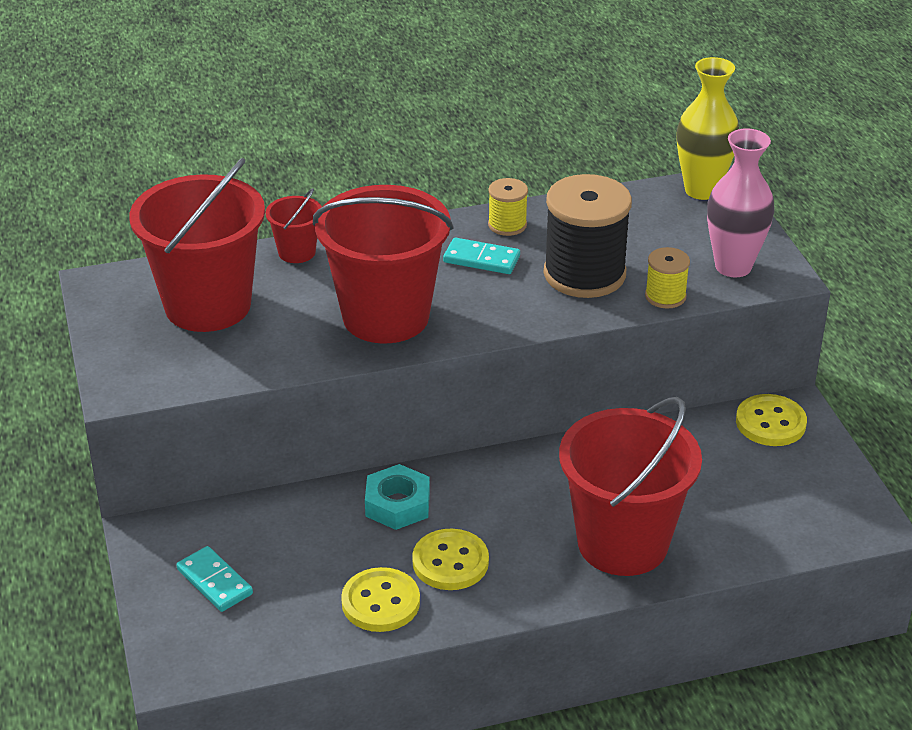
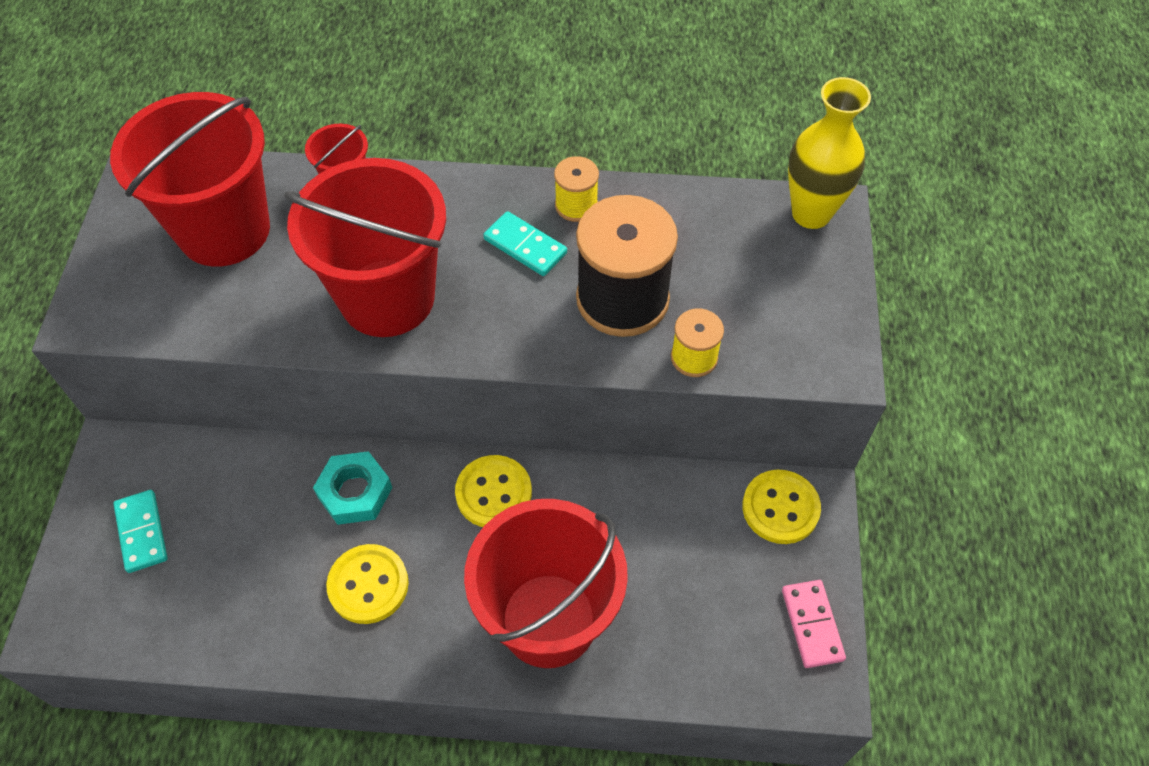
camera: 20 degrees right, 20 degrees up
yellow button [341,567,420,632] -> yellow button moved to [455,455,532,527]
pink vase [707,129,775,277] -> none
none -> pink domino [782,580,846,668]

